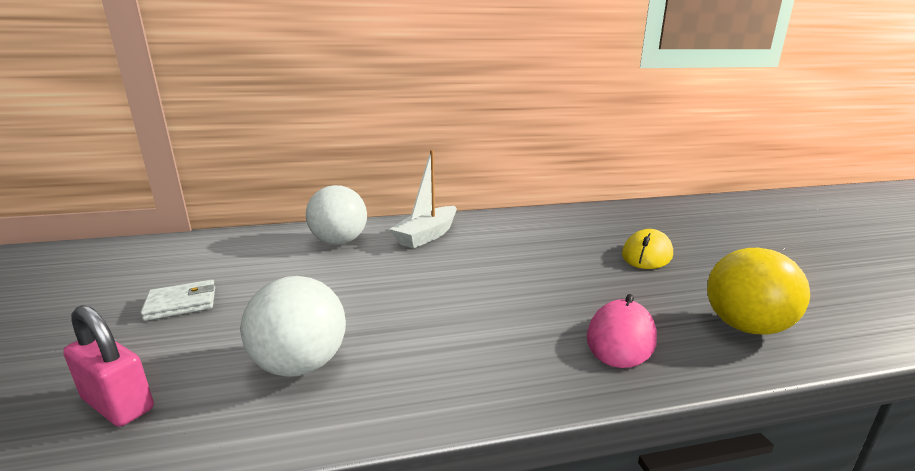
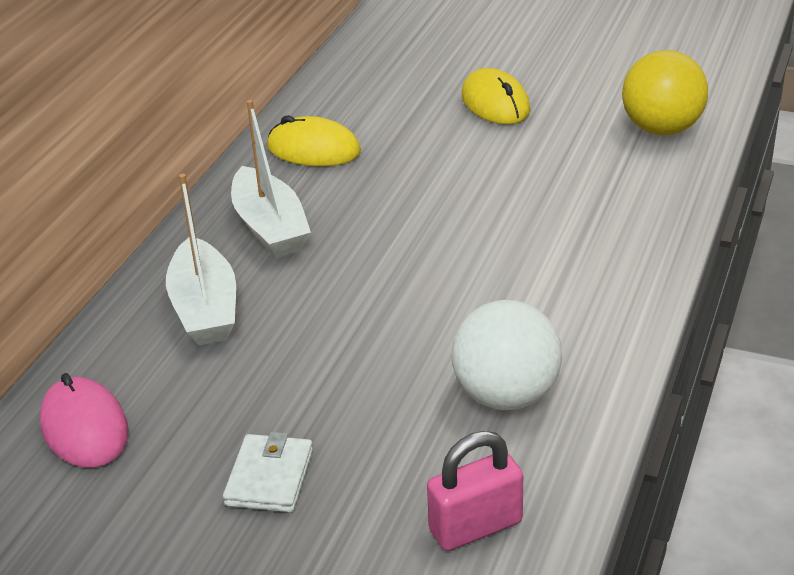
camera: 55 degrees left, 15 degrees up
white ball [306,185,367,245] -> white boat [166,174,236,345]
pink mouse [587,294,657,368] -> pink mouse moved to [40,373,129,468]
none -> yellow mouse [267,115,361,166]

